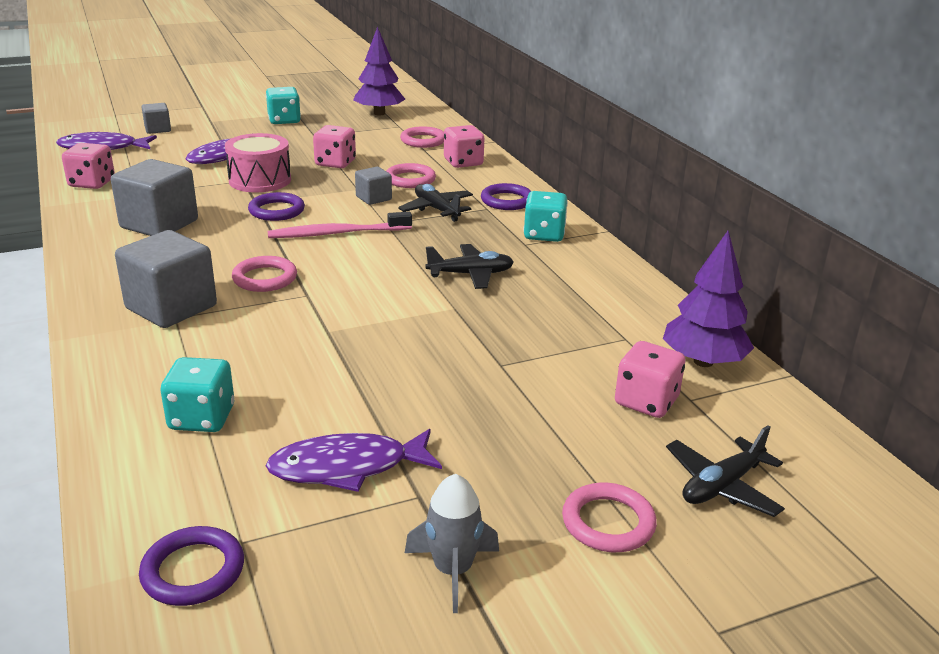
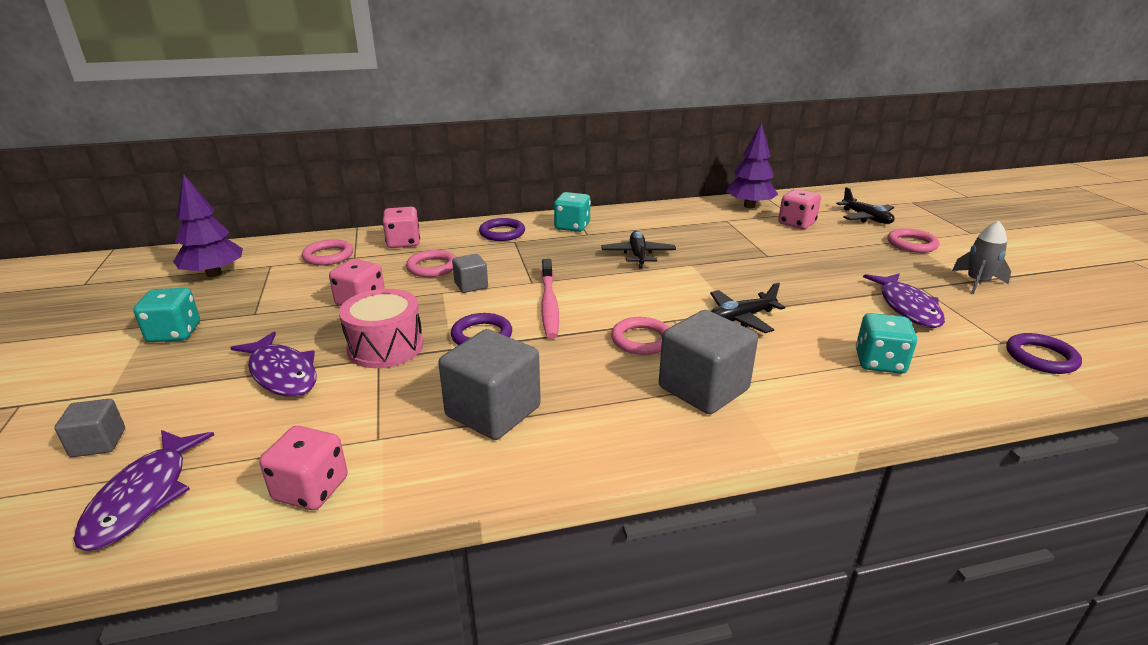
camera: 80 degrees left, 0 degrees up
black plane [398,184,473,222] -> black plane moved to [710,282,785,333]

